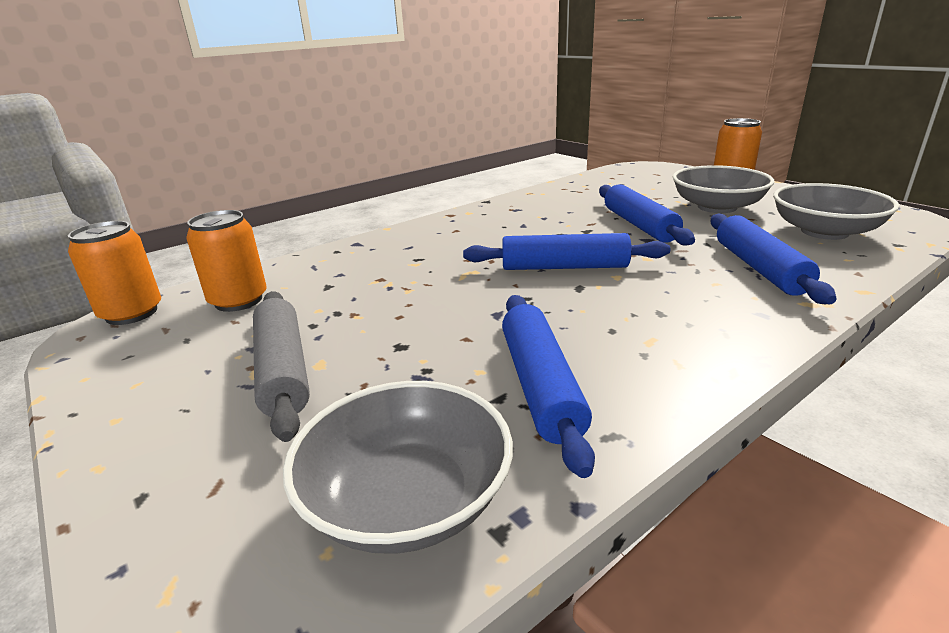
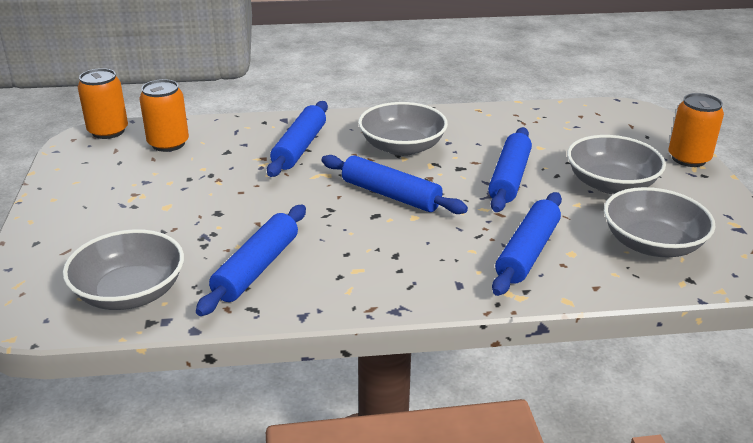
camera: 30 degrees right, 5 degrees up
grey rolling pin [253,291,310,442] -> none
none -> blue rolling pin [267,101,328,177]
none -> grey bowl [358,102,448,156]

